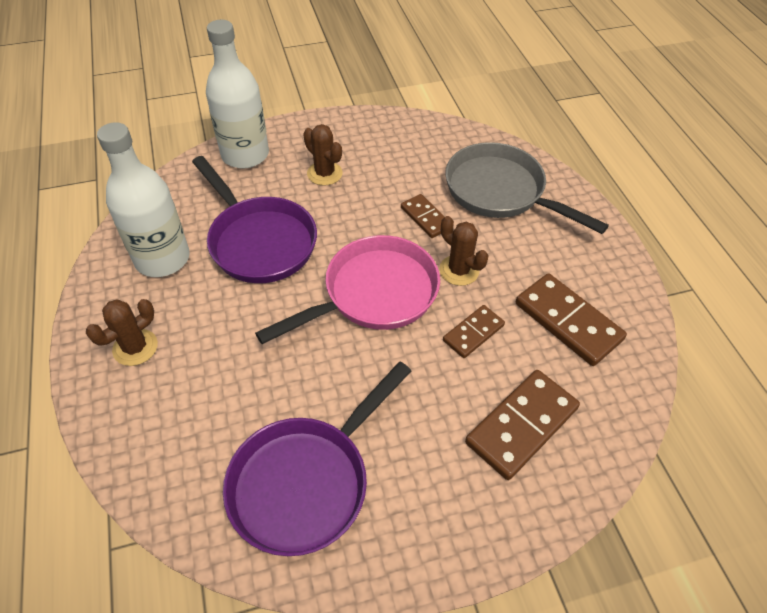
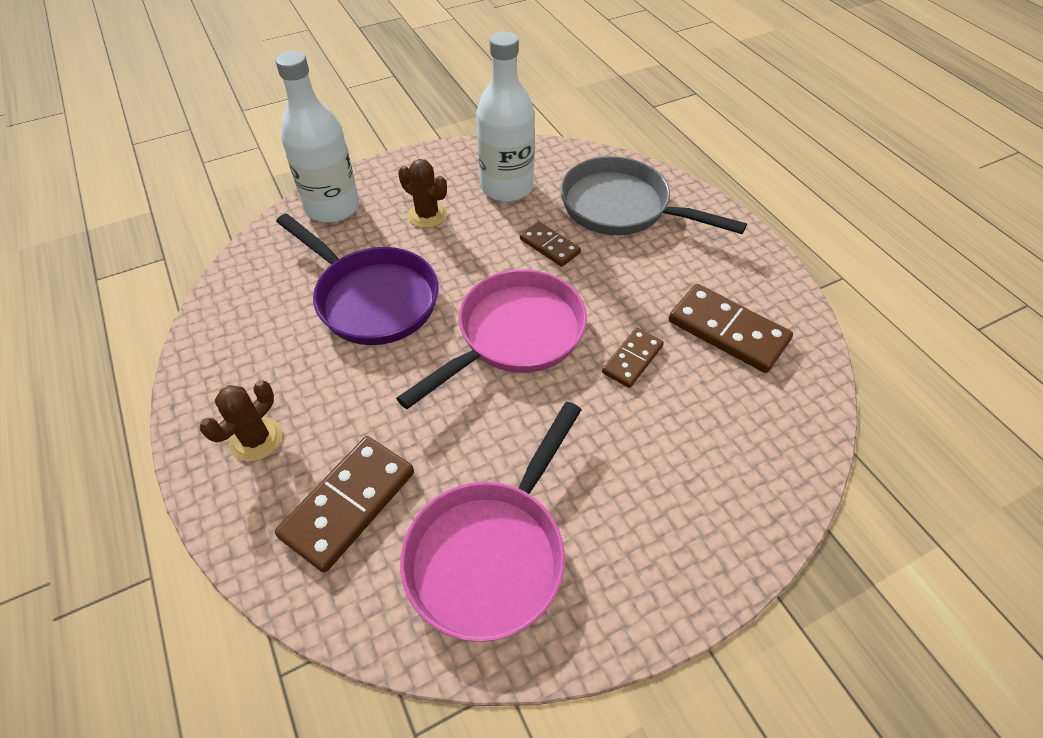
camera: 10 degrees left, 0 degrees up
white bottle [97,122,190,277] -> white bottle moved to [476,32,535,202]
purple pan [223,362,411,556] -> pink pan [400,402,581,642]
brown cactus [439,216,489,286] -> none
brown domino [465,370,580,480] -> brown domino moved to [275,436,414,573]

